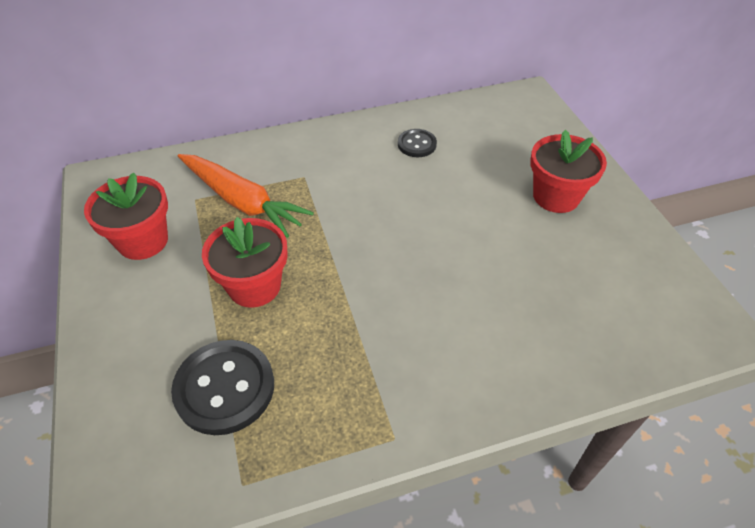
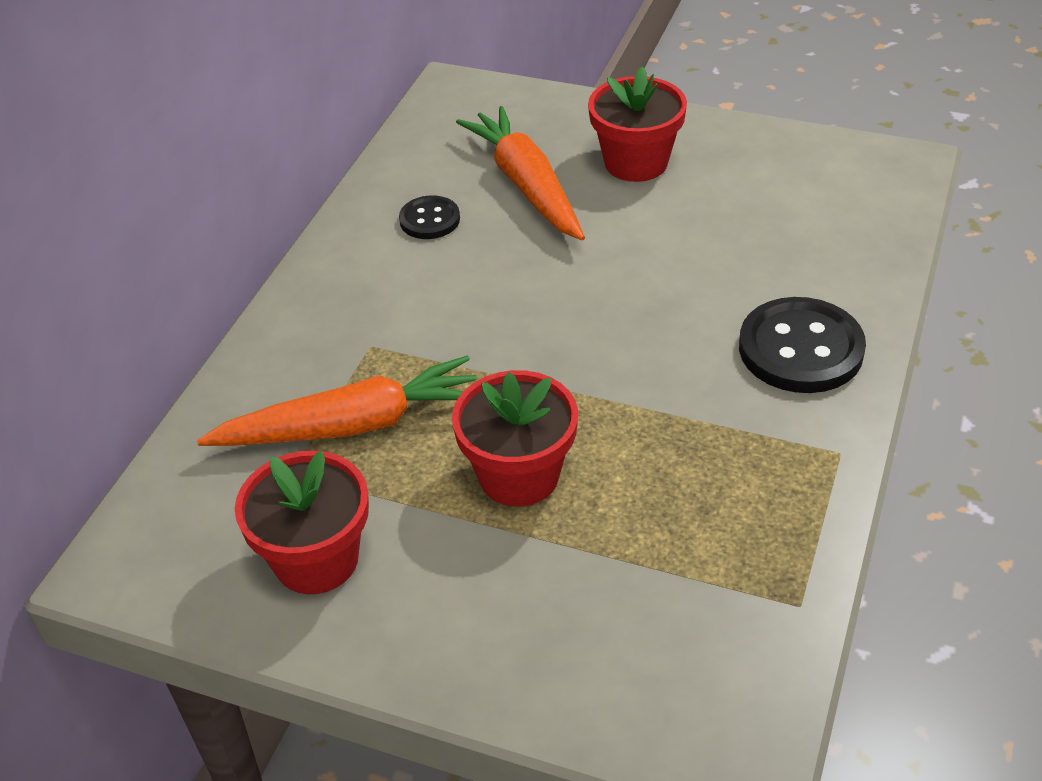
camera: 50 degrees left, 5 degrees down
black button [171,340,274,435] -> black button moved to [739,297,866,393]
none -> orange carrot [456,106,585,241]

